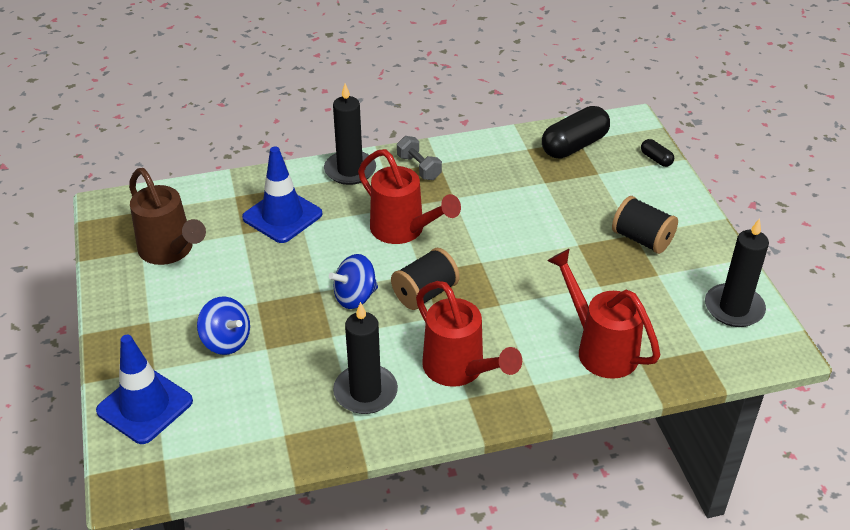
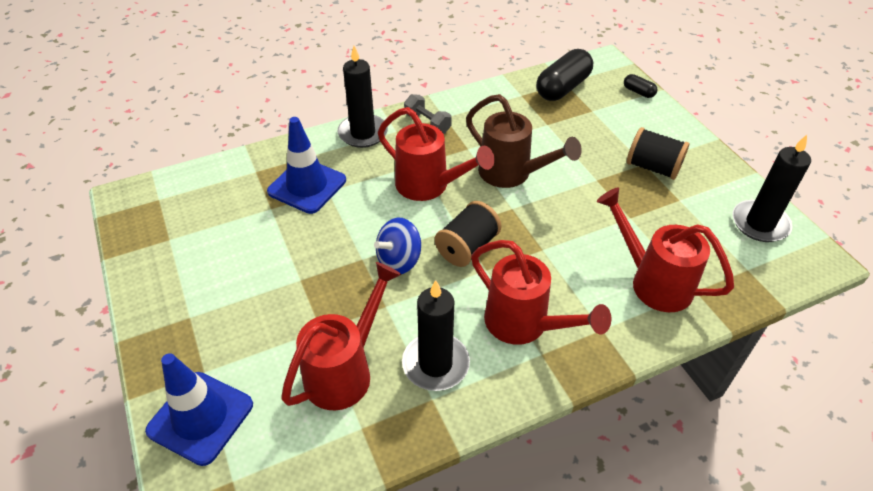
camera: 10 degrees left, 5 degrees up
brown watering can [129,168,206,265] -> brown watering can moved to [466,94,582,188]
blue spinning top [197,297,250,355] -> none
none -> red watering can [281,262,401,411]

